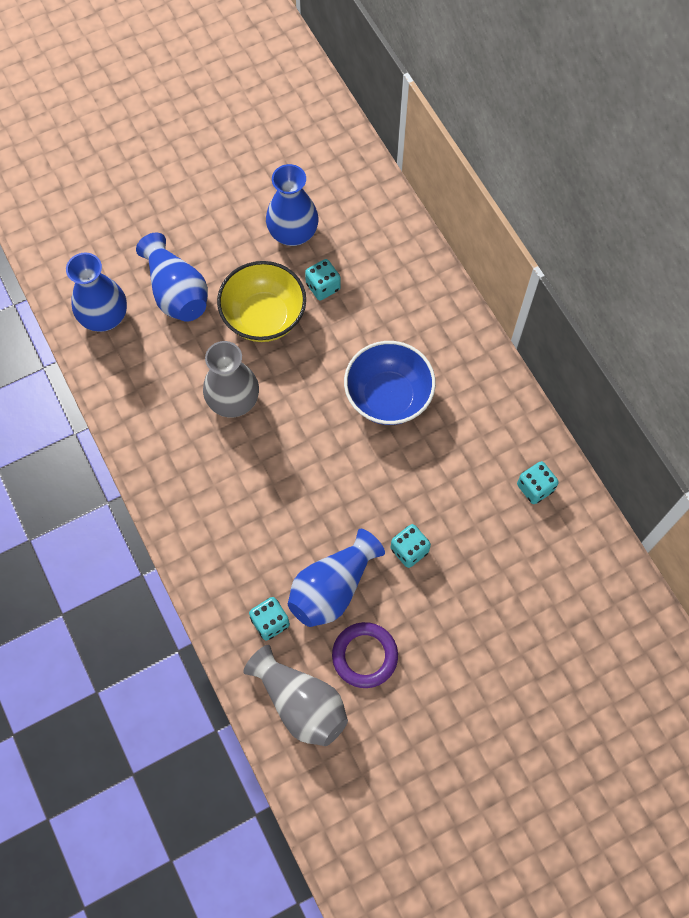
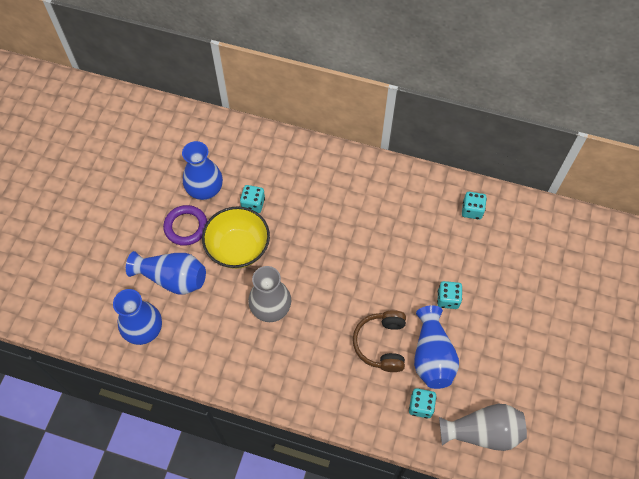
camera: 45 degrees left, 5 degrees down
purple ring [332,622,398,688] -> purple ring moved to [163,205,208,246]
blue bowl [344,341,436,425] -> none
none -> brown headphones [353,310,406,372]

